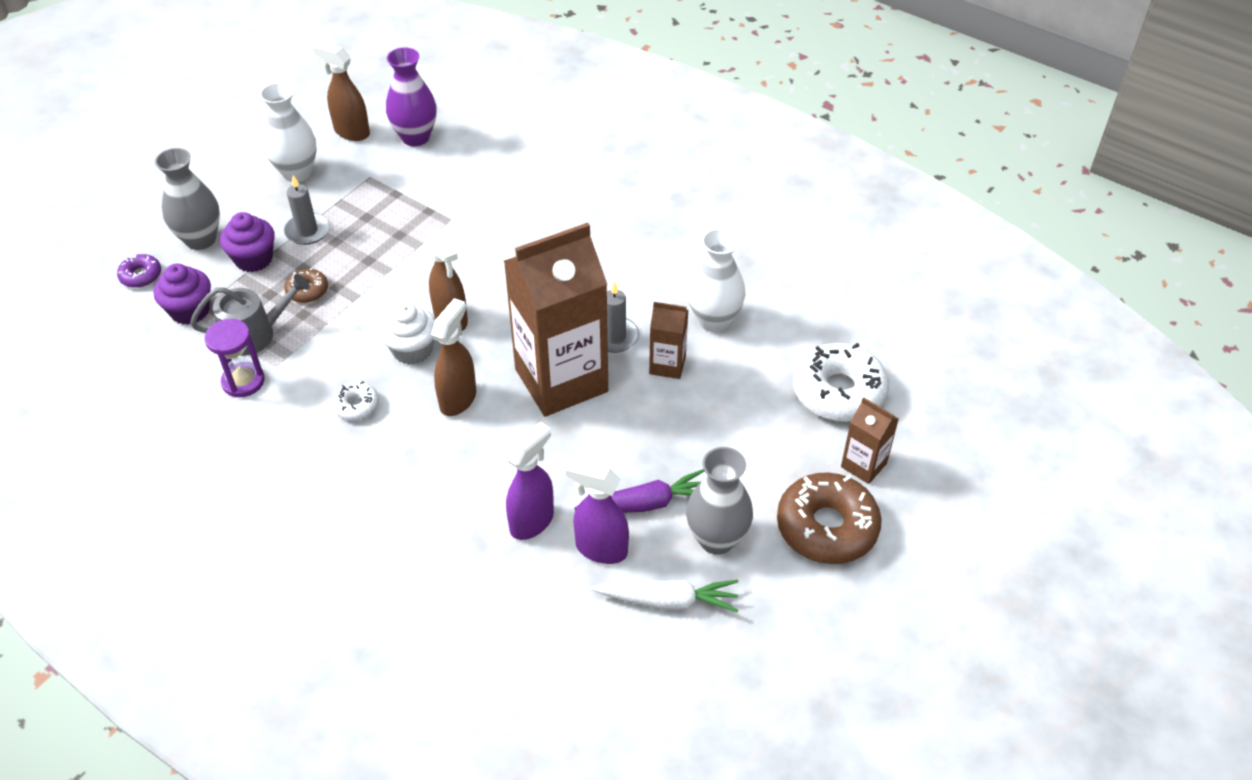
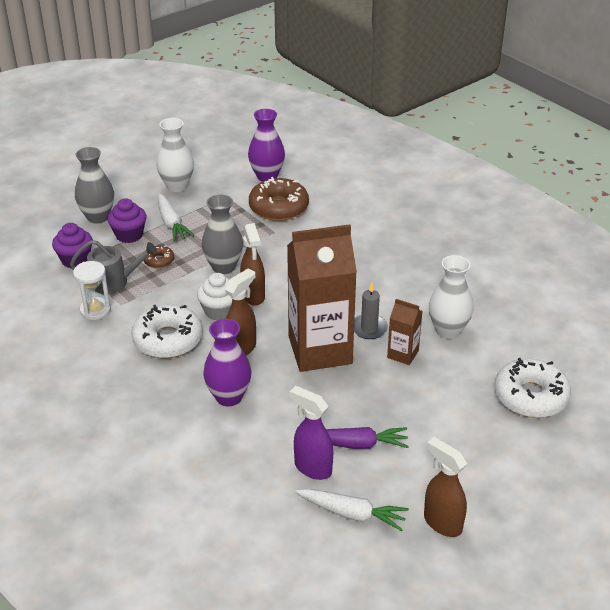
camera: 15 degrees right, 10 degrees down
purple donut [117,254,161,288] -> none
purple hourglass [205,319,265,397] -> white hourglass [73,261,111,320]
grey candle [284,175,329,245] -> white carrot [158,193,194,241]
brown spray bottle [312,42,370,141] -> brown spray bottle moved to [424,437,467,537]
white donut [332,381,379,421] -> white donut [131,304,203,358], size x2.06
purple spray bottle [506,422,554,540] -> none
grey vase [686,447,753,555] -> grey vase moved to [202,195,243,274]
brown donut [777,473,882,564] -> brown donut moved to [249,177,309,221]
brown carton [841,397,899,484] -> none
none -> purple vase [203,319,252,406]

